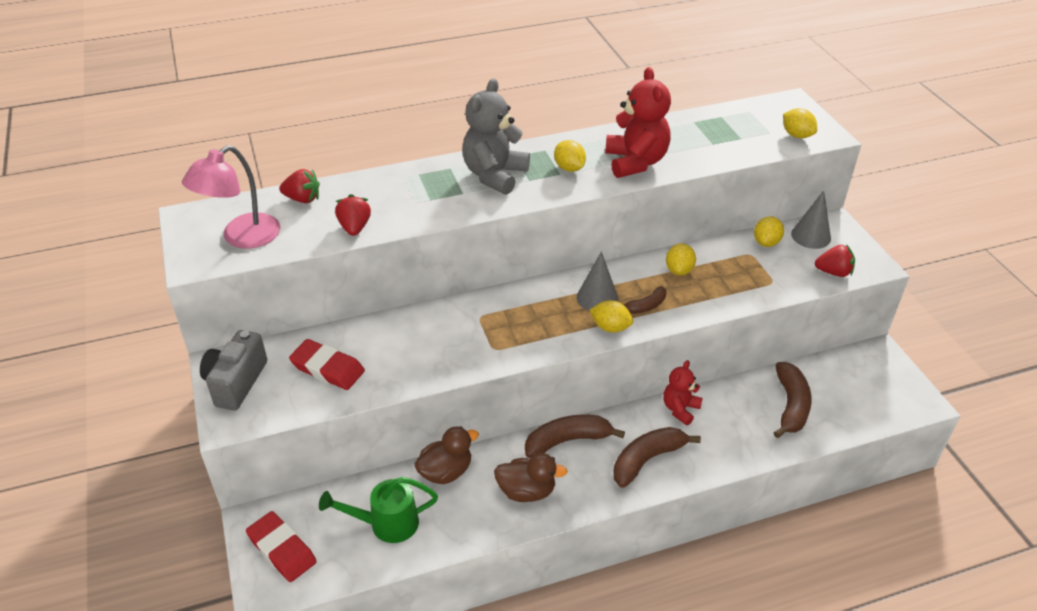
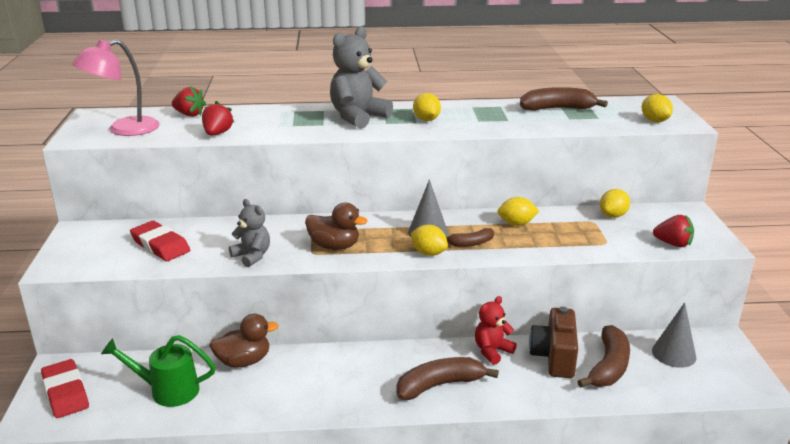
camera: 15 degrees right, 15 degrees down
grey camera [200,330,267,411] -> none
brown duck [494,453,568,502] -> brown duck moved to [305,203,368,250]
brown banana [525,415,625,458] -> brown banana moved to [520,87,608,111]
red teddy bear [605,67,671,178] -> none
yellow lemon [666,243,696,276] -> yellow lemon turned 60 degrees clockwise [497,197,539,226]
grey cone [791,190,831,249] -> grey cone moved to [652,302,696,368]
none -> grey teddy bear [229,199,270,267]
none -> brown camera [529,307,578,378]

